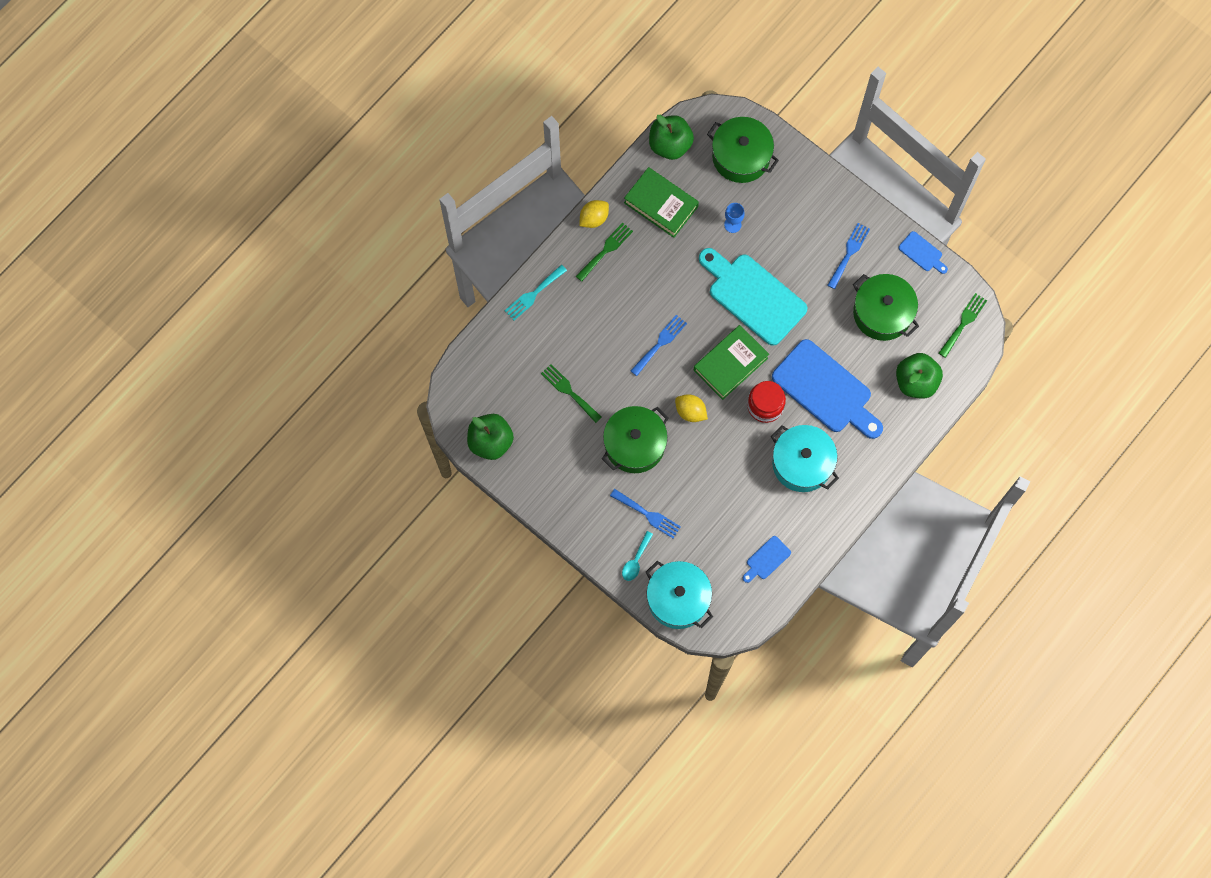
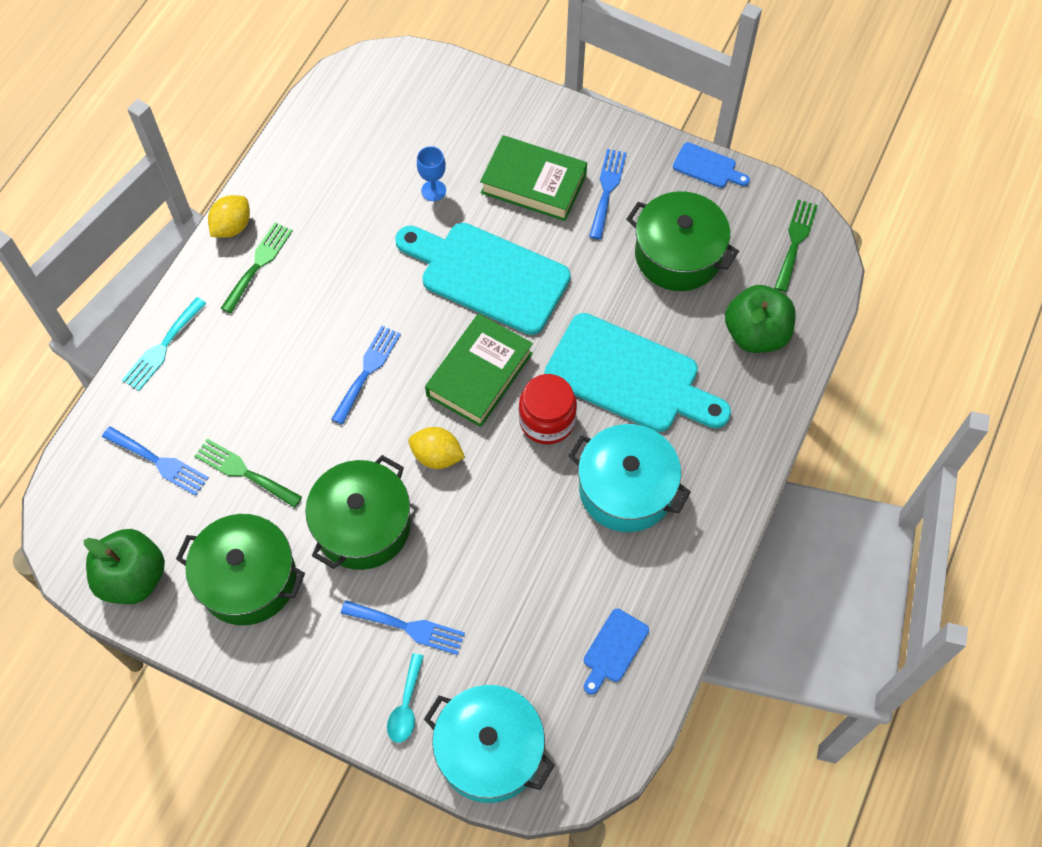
camera: 15 degrees left, 10 degrees down
green book [624,167,699,238] -> green book moved to [480,135,587,221]
green apple [649,115,694,160] -> none
green pot [707,117,779,183] -> green pot moved to [176,514,305,625]
blue cutting board [772,339,883,439] -> turquoise cutting board [545,313,731,432]
none -> blue fork [102,426,209,496]

